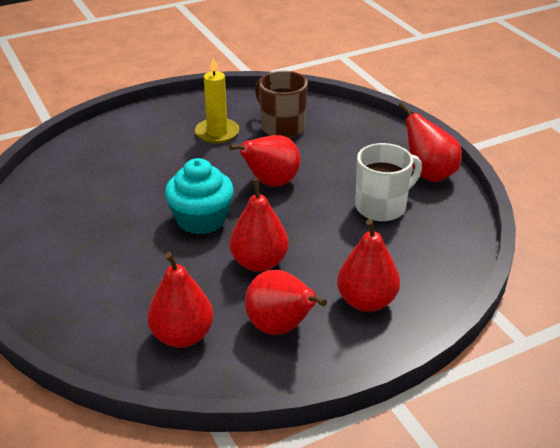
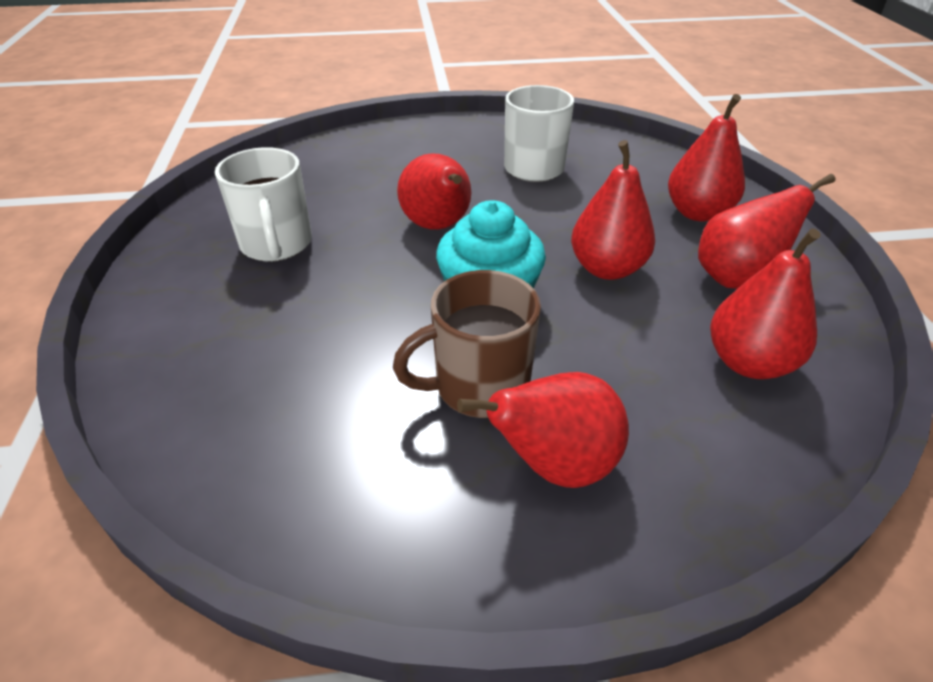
camera: 70 degrees left, 5 degrees up
yellow candle [195,57,239,143] -> white mug [215,147,312,262]
brown mug [255,71,308,138] -> brown mug moved to [393,270,541,418]
red pear [399,102,462,182] -> red pear moved to [457,372,629,488]

